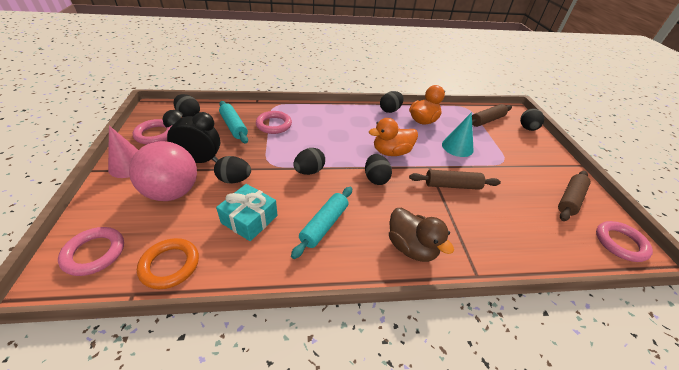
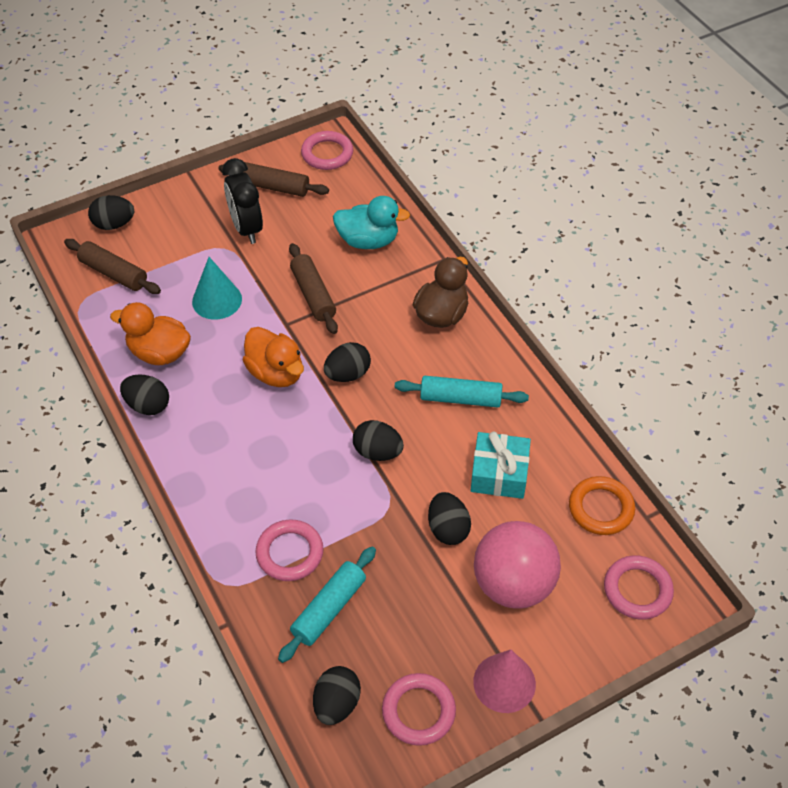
camera: 110 degrees left, 10 degrees up
black clock [163,110,220,163] -> black clock moved to [222,158,263,244]
none -> turquoise duck [333,196,410,249]

